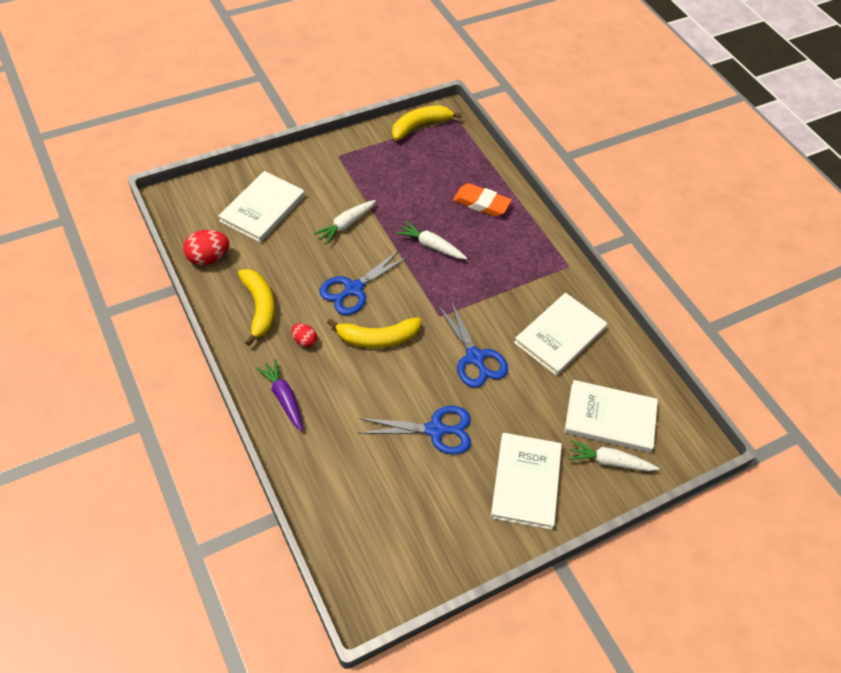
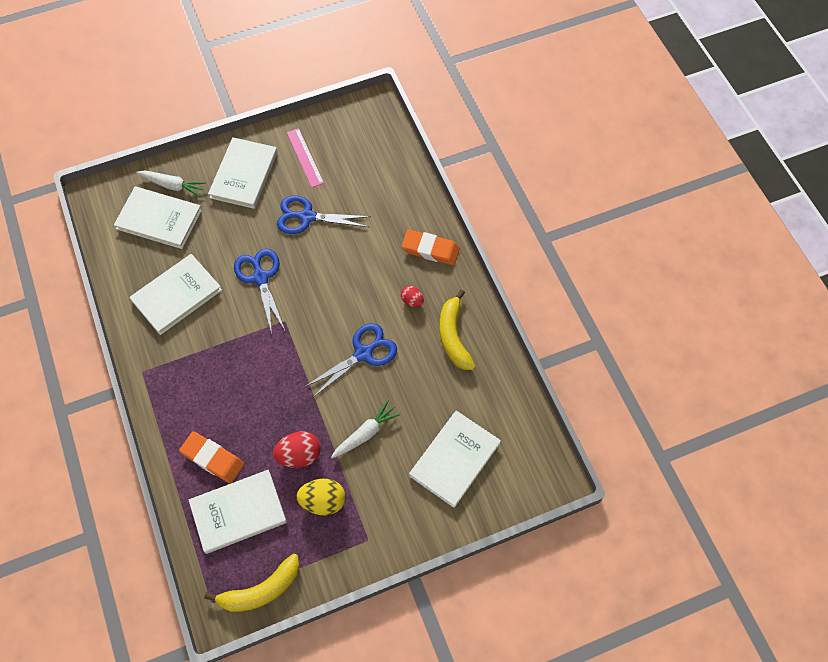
camera: 170 degrees left, 10 degrees up
red egg [183,230,229,265] -> red egg moved to [273,431,321,468]
purple carrot [256,359,303,431] -> orange eraser [402,229,460,265]
yellow banana [327,317,421,348] -> none
white carrot [396,221,467,259] -> none
none -> white book [189,470,287,554]
none -> pink ruler [287,128,324,188]
none -> yellow egg [296,479,346,515]

